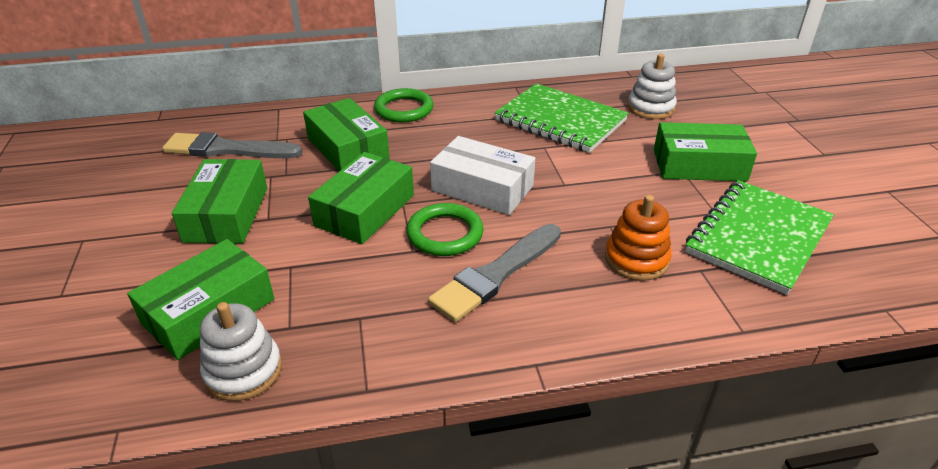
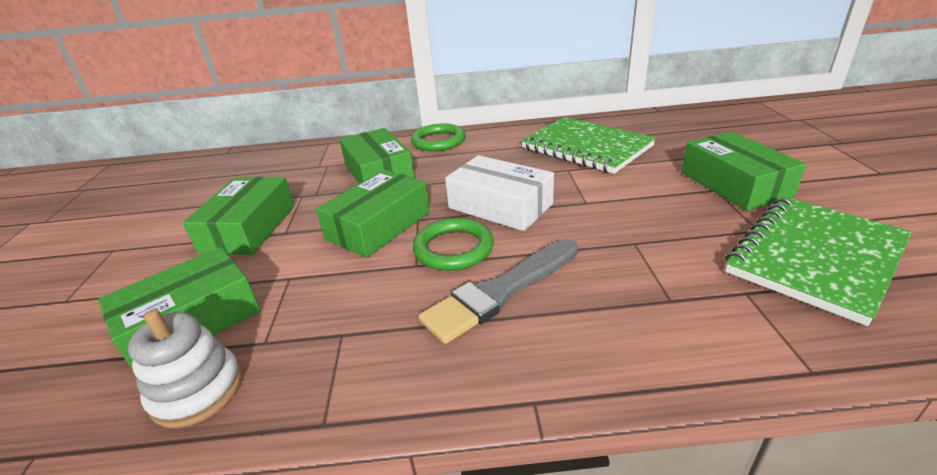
camera: 10 degrees right, 5 degrees down
grey brush [162,132,302,158] -> none
orange stacking toy [605,195,671,281] -> none
white stacking toy [628,54,677,119] -> none
green box [654,122,757,181] -> green box turned 60 degrees clockwise [681,132,806,211]

